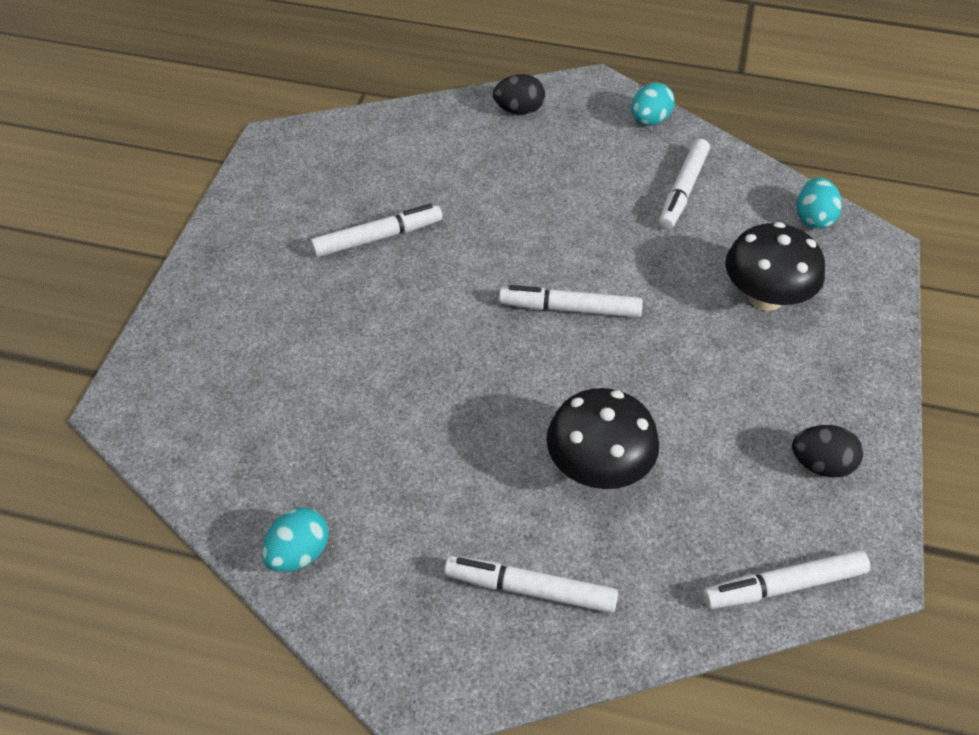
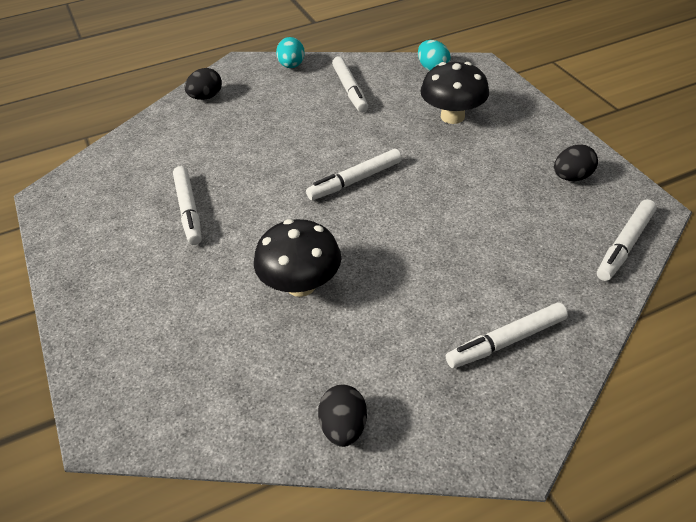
camera: 35 degrees left, 5 degrees down
turquoise egg [262,507,328,572] -> black egg [318,384,367,447]
white marker [310,204,442,257] -> white marker turned 135 degrees clockwise [173,166,202,245]
black mushroom [546,388,659,489] -> black mushroom moved to [254,219,341,297]

